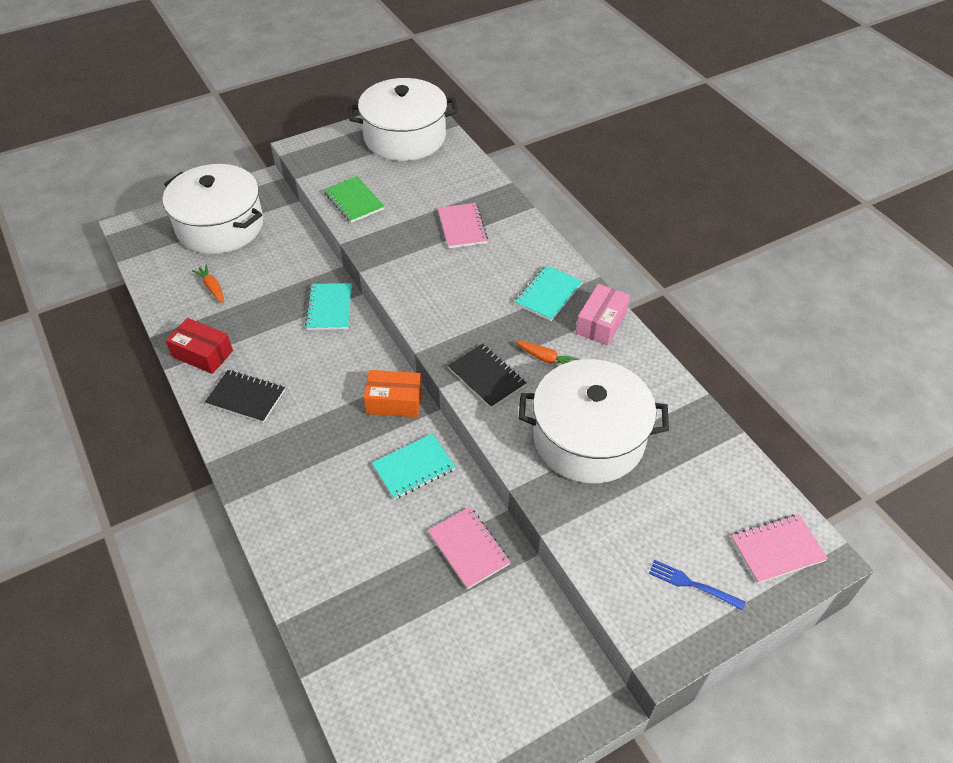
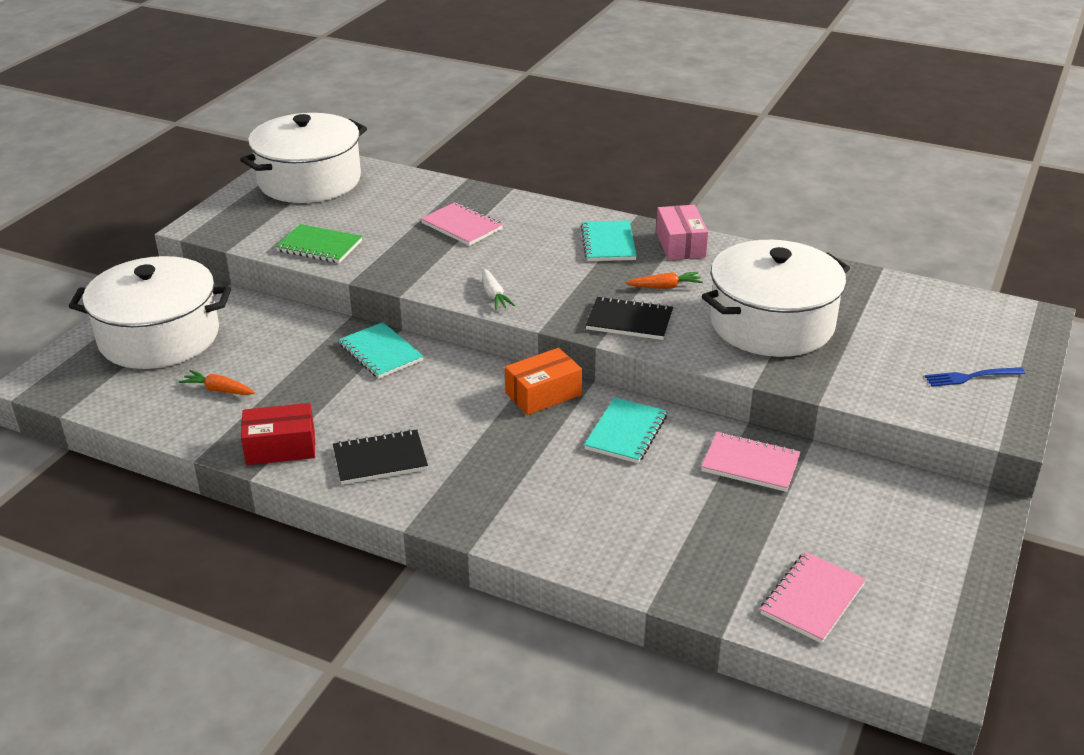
camera: 35 degrees left, 15 degrees down
pink notebook [731,514,828,583] -> pink notebook moved to [760,552,866,643]
none -> white carrot [482,268,515,310]

